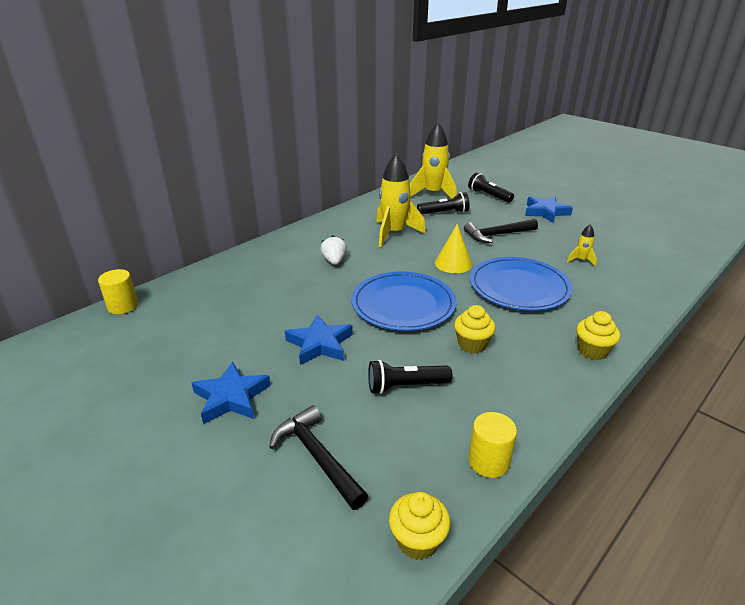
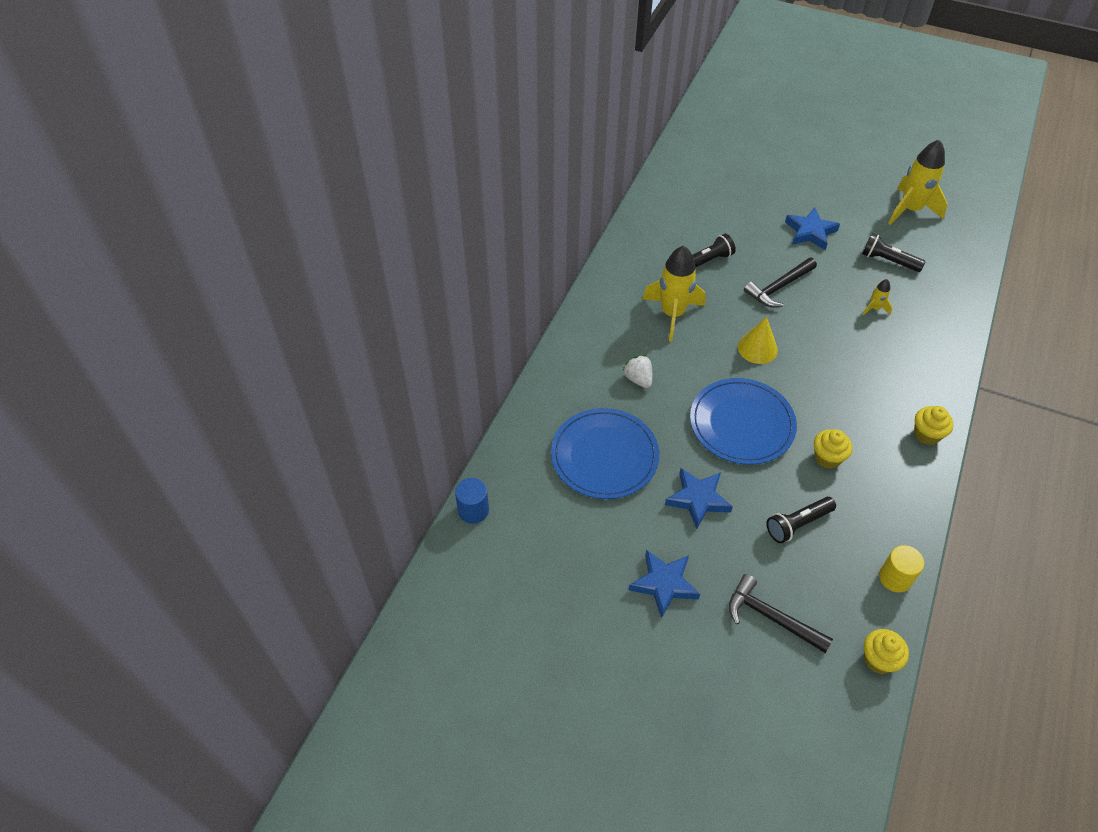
camera: 20 degrees left, 20 degrees up
yellow cylinder [98,269,138,314] -> blue cylinder [455,478,489,524]
yellow rocket [410,123,457,198] -> yellow rocket moved to [888,139,948,225]
black flashlight [468,172,514,203] -> black flashlight moved to [862,233,926,272]
blue plate [470,257,572,311] -> blue plate moved to [551,408,659,499]

